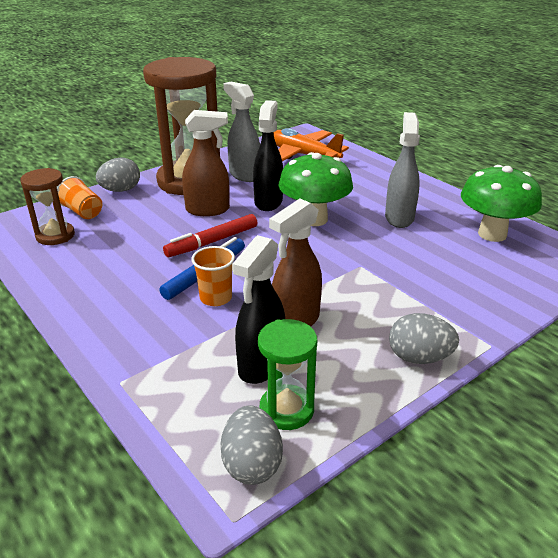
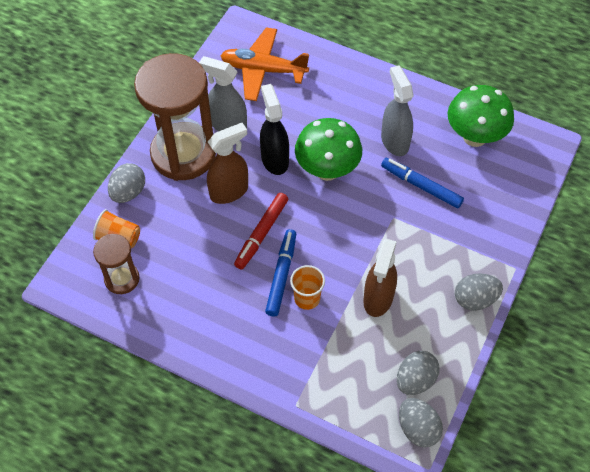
camera: 25 degrees left, 25 degrees up
black spray bottle [232,235,285,384] -> none
green hourglass [258,319,317,430] -> grey egg [397,351,440,395]
none -> blue marker [381,158,464,208]

